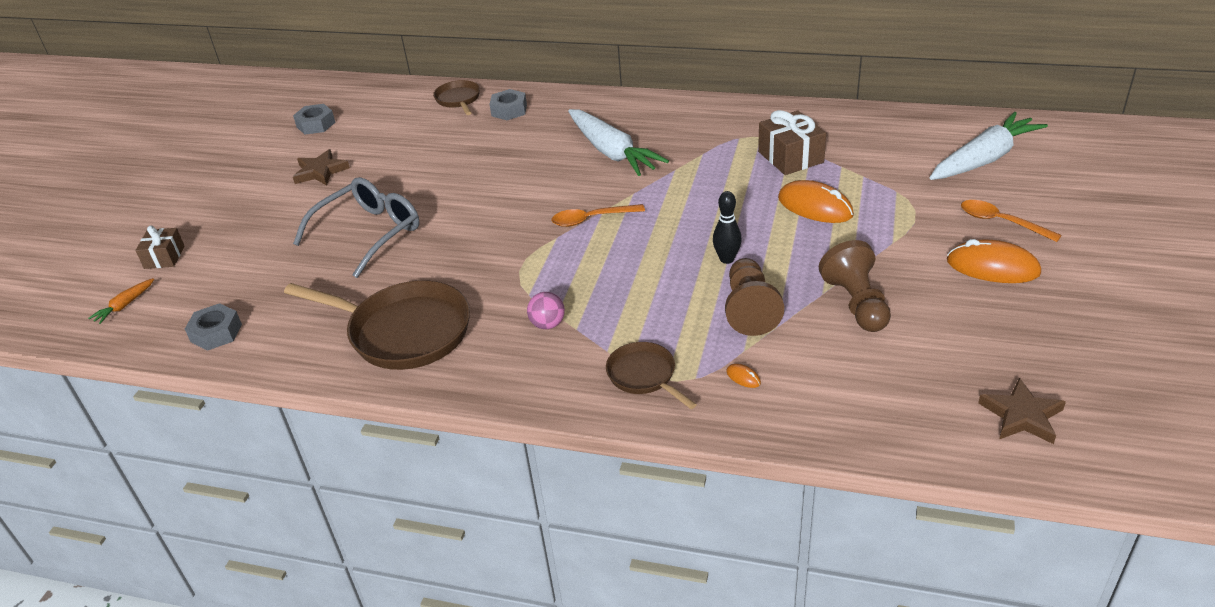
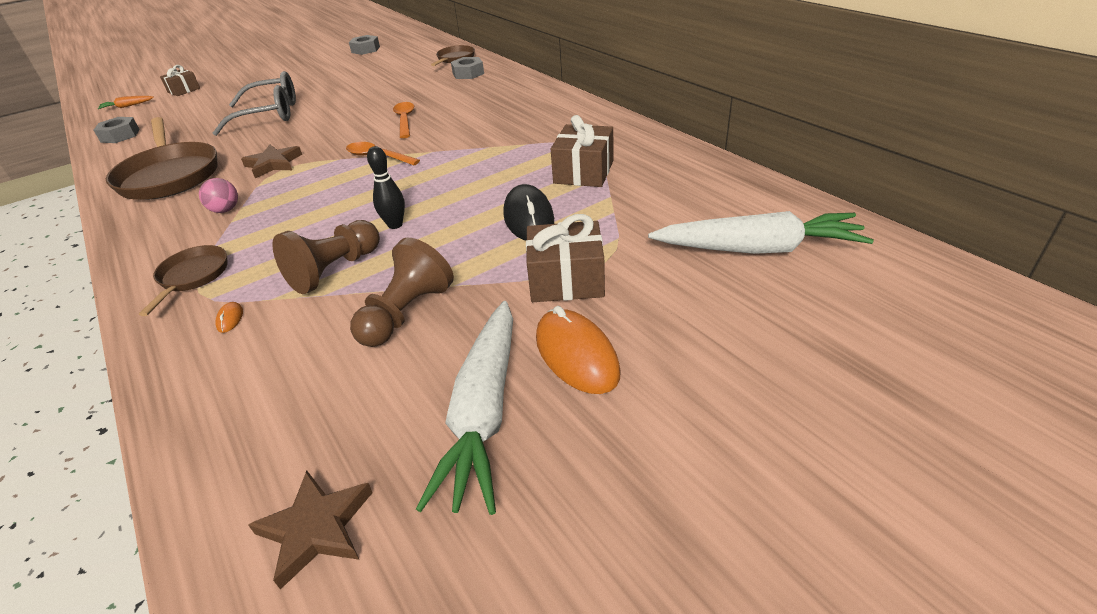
camera: 40 degrees right, 0 degrees up
brown star [293,149,350,186] -> brown star moved to [241,145,302,178]
white carrot [568,109,669,176] -> white carrot moved to [416,301,513,515]
orange mouse [778,180,854,223] -> black mouse [503,184,554,240]
orange spoon [961,200,1062,242] -> orange spoon moved to [393,102,414,138]
none -> brown gift [526,214,605,302]

